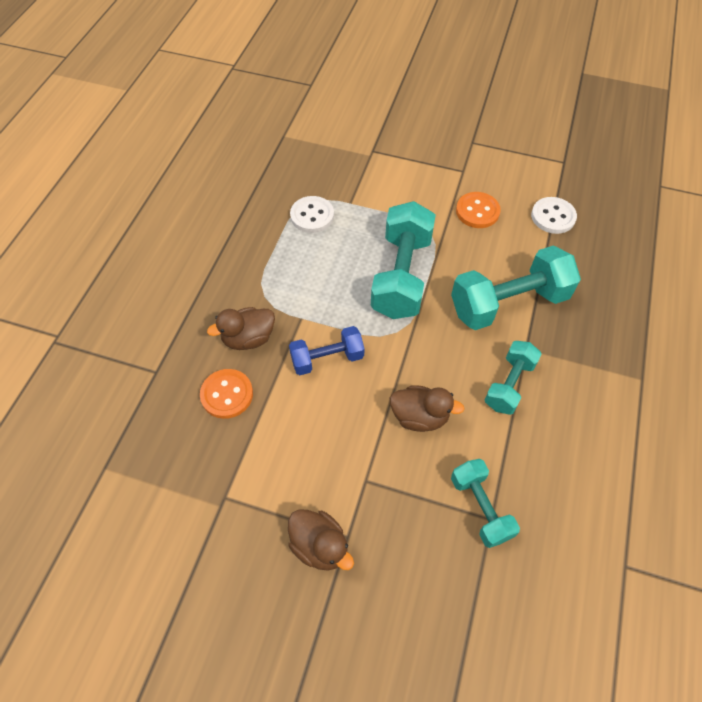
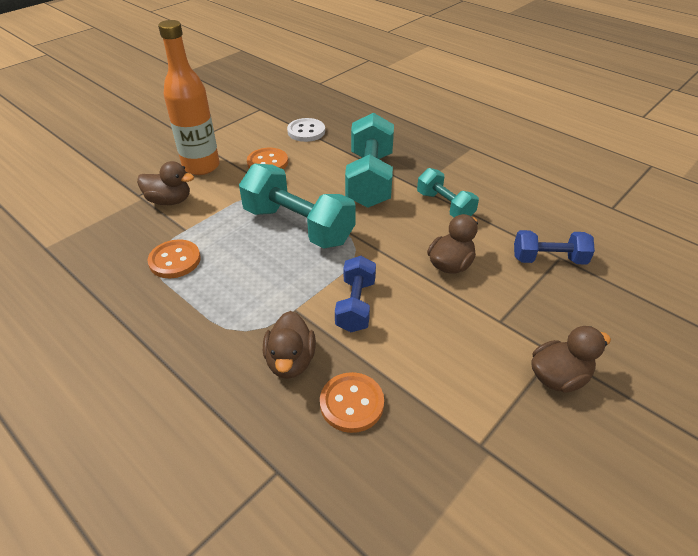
camera: 65 degrees left, 15 degrees down
white button [290,196,334,233] -> orange button [148,239,201,278]
turquoise dumbbell [451,459,520,548] -> blue dumbbell [514,230,595,265]
none -> brown duck [137,161,194,205]
none -> orange bottle [158,20,220,175]

